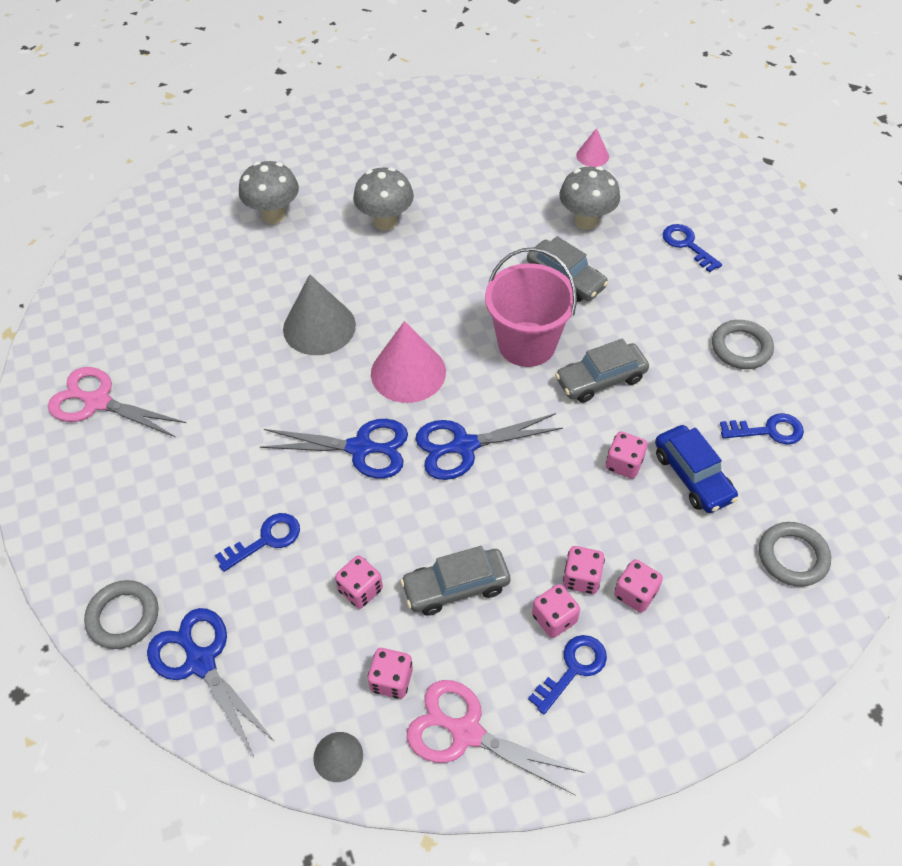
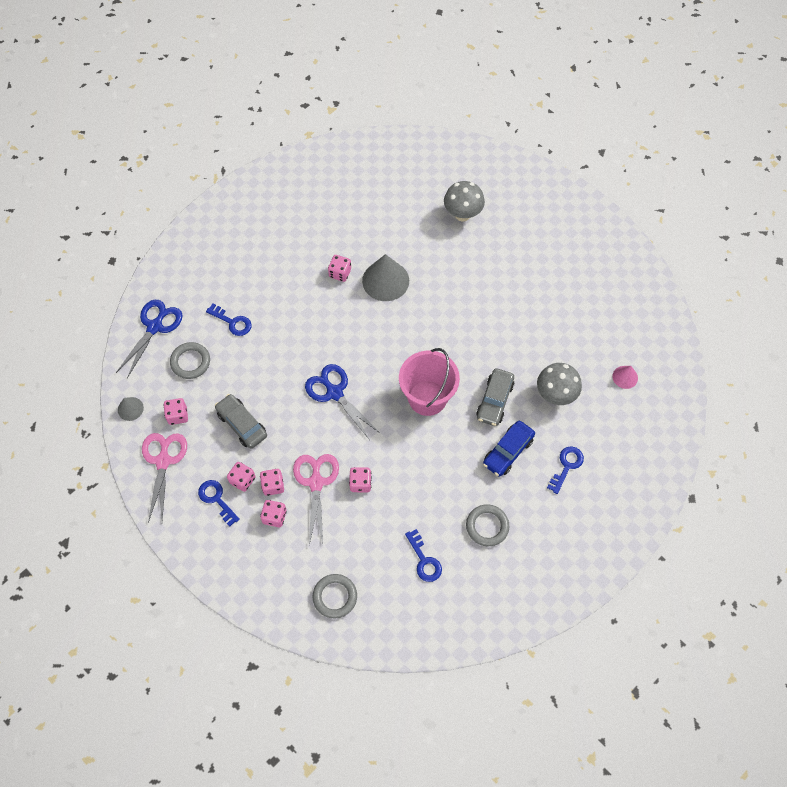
camera: 65 degrees right, 10 degrees up
pink scissors [48,367,186,437] -> pink scissors moved to [293,454,339,545]
grey ring [84,580,158,649] -> grey ring moved to [170,342,210,379]
blue scissors [260,419,408,478] -> none
pink dice [335,555,383,609] -> pink dice moved to [328,255,351,282]
grey mushroom [353,167,414,231] -> none
pink cone [371,321,446,403] -> none
blue key [528,635,607,714] -> blue key turned 150 degrees counterclockwise [198,480,240,526]
grey car [555,339,649,403] -> none
blue car [655,425,738,513] -> blue car moved to [483,420,535,477]

